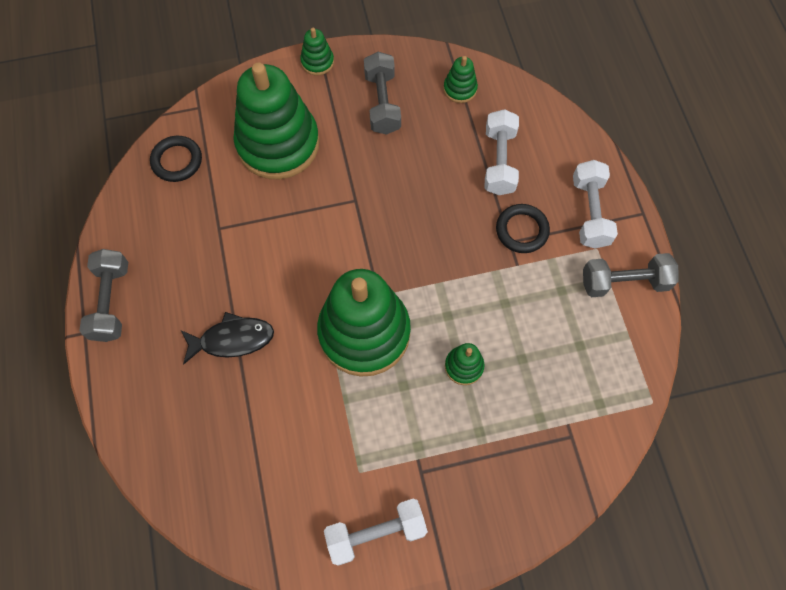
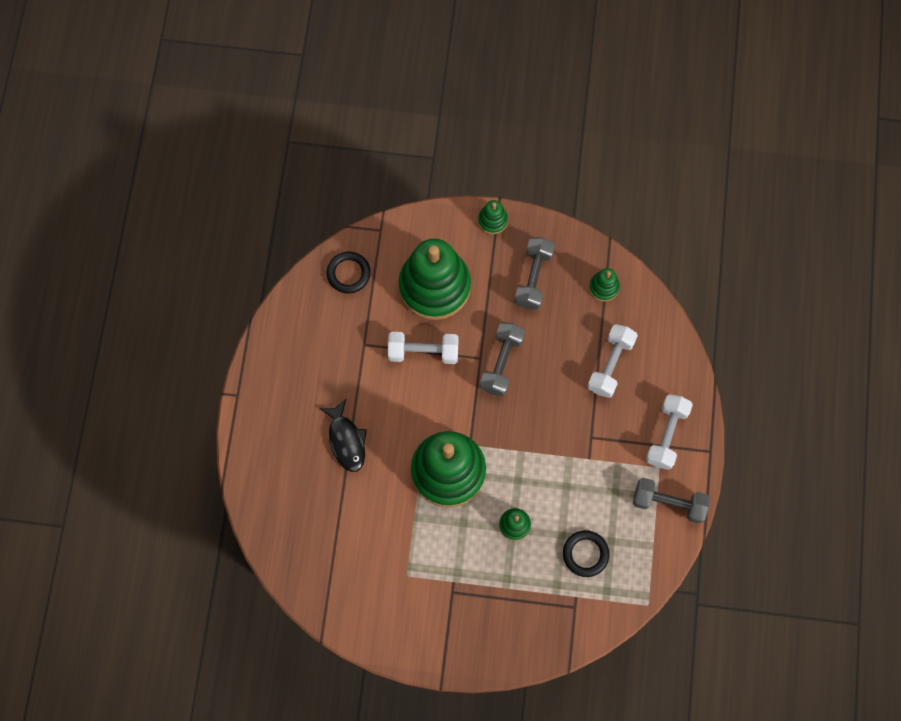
camera: 20 degrees right, 5 degrees up
grey dumbbell [79,249,128,342] -> grey dumbbell moved to [480,322,525,396]
black fish [181,312,274,364] -> black fish turned 60 degrees clockwise [319,399,367,472]
white dumbbell [324,499,428,566] -> white dumbbell moved to [388,332,459,364]
black ring [496,204,550,253] -> black ring moved to [563,530,609,577]

